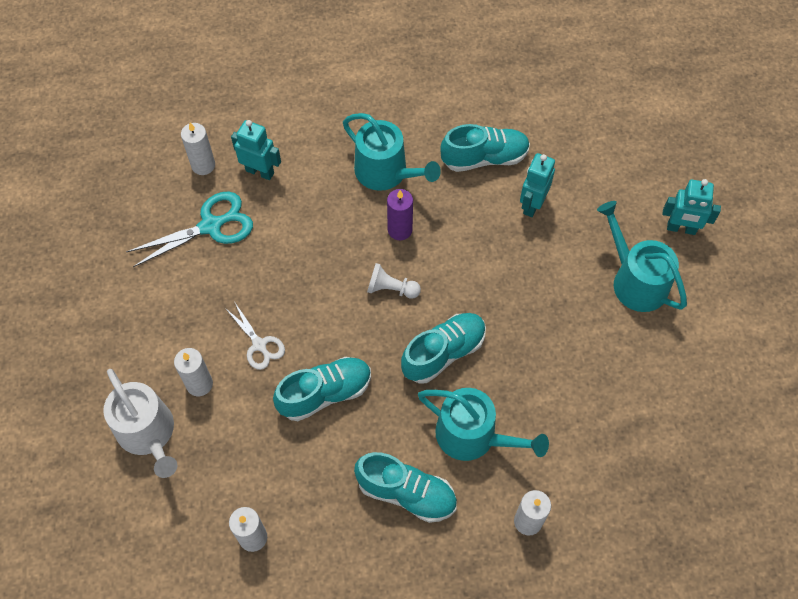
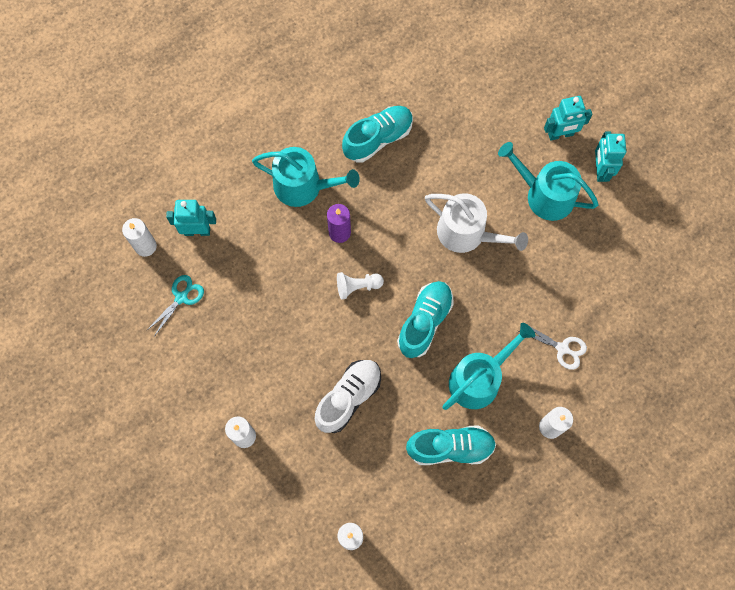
camera: 25 degrees left, 10 degrees up
white watering can [103,369,178,478] -> white watering can moved to [425,193,528,253]
turquoise scissors [126,192,253,267] -> turquoise scissors [146,275,204,335], size x0.61
white scissors [225,303,285,370] -> white scissors moved to [519,322,587,370]
turquoise shoe [273,357,371,421] -> white shoe [315,360,381,433]
turquoise watering can [418,388,549,461] -> turquoise watering can turned 45 degrees counterclockwise [442,323,535,410]
turquoise robot [520,153,555,217] -> turquoise robot moved to [595,131,626,182]

